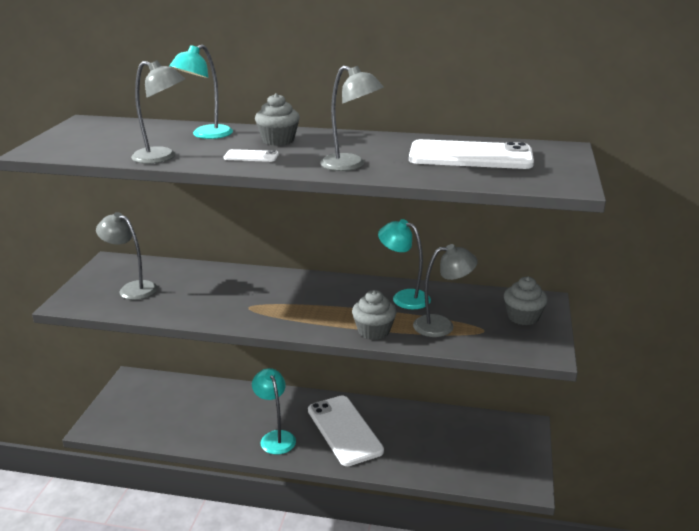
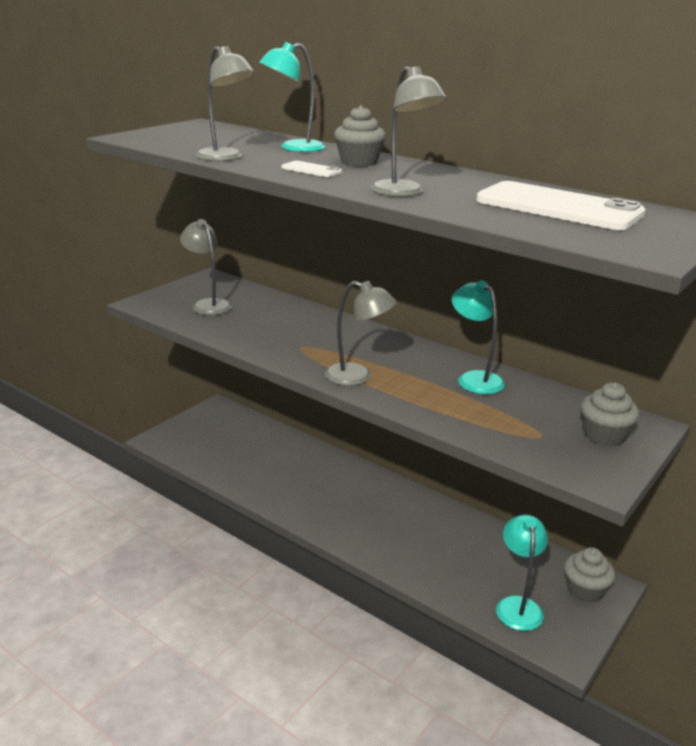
camera: 25 degrees right, 0 degrees up
turquoise lamp [252,368,296,455] -> turquoise lamp moved to [496,515,548,631]
white phone [308,396,384,466] -> none
grey cupcake [352,290,396,340] -> grey cupcake moved to [564,547,615,603]
grey lamp [413,244,478,337] -> grey lamp moved to [325,281,397,386]

